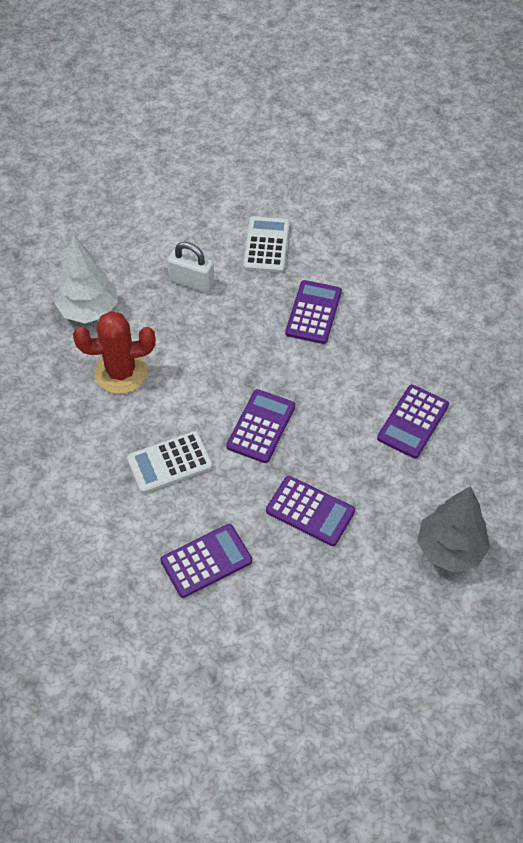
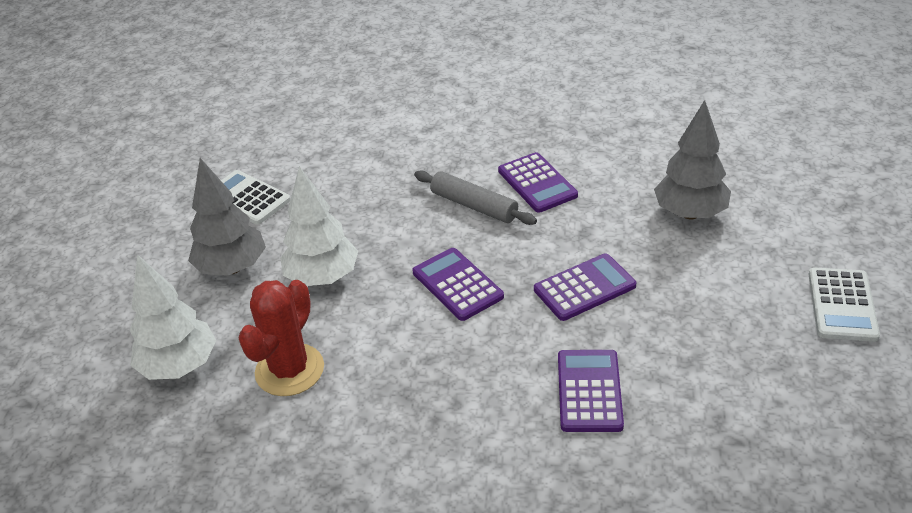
camera: 55 degrees left, 15 degrees down
white calculator [127,431,213,494] -> white calculator moved to [809,267,880,342]
white padlock [167,242,214,293] -> grey tree [188,158,266,276]
purple calculator [285,280,342,344] -> none
none -> white tree [280,166,358,286]
none -> grey rolling pin [414,170,537,225]

